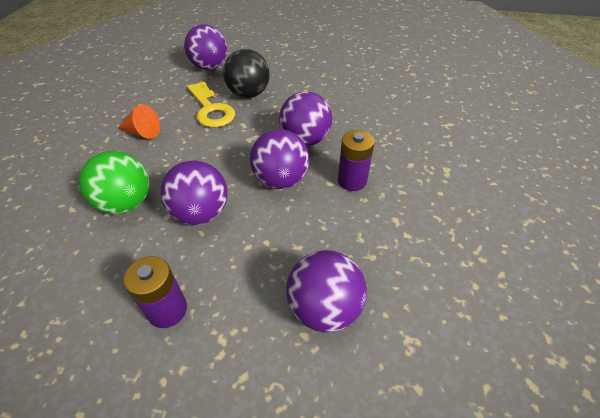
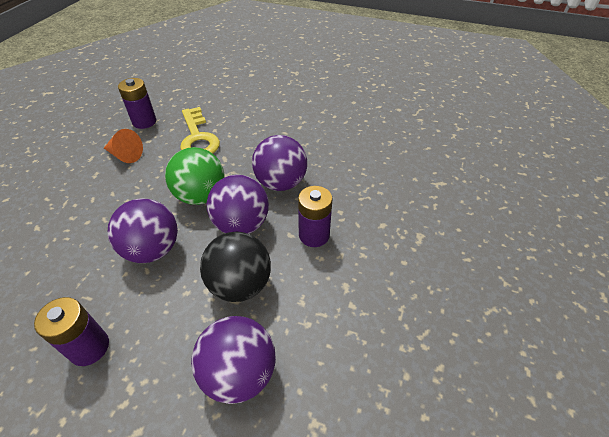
camera: 10 degrees right, 0 degrees up
green ball [79,151,149,214] -> green ball moved to [165,147,224,205]
purple ball [184,24,227,70] -> none
black ball [223,49,270,98] -> black ball moved to [200,232,271,302]
none -> purple battery [118,78,156,129]

